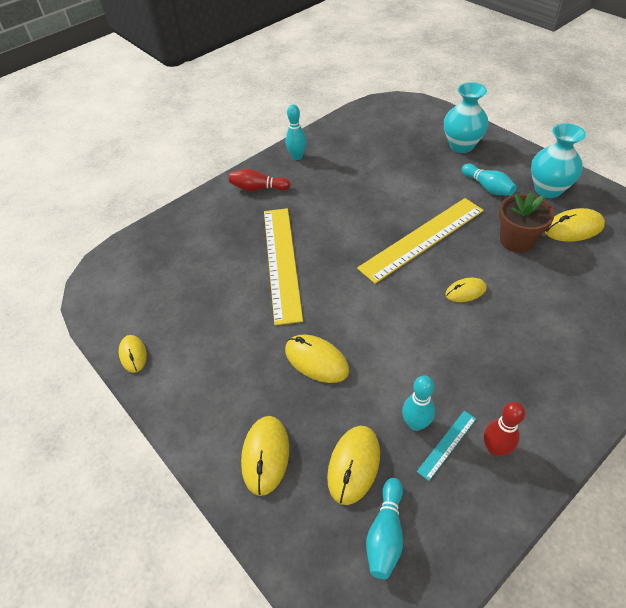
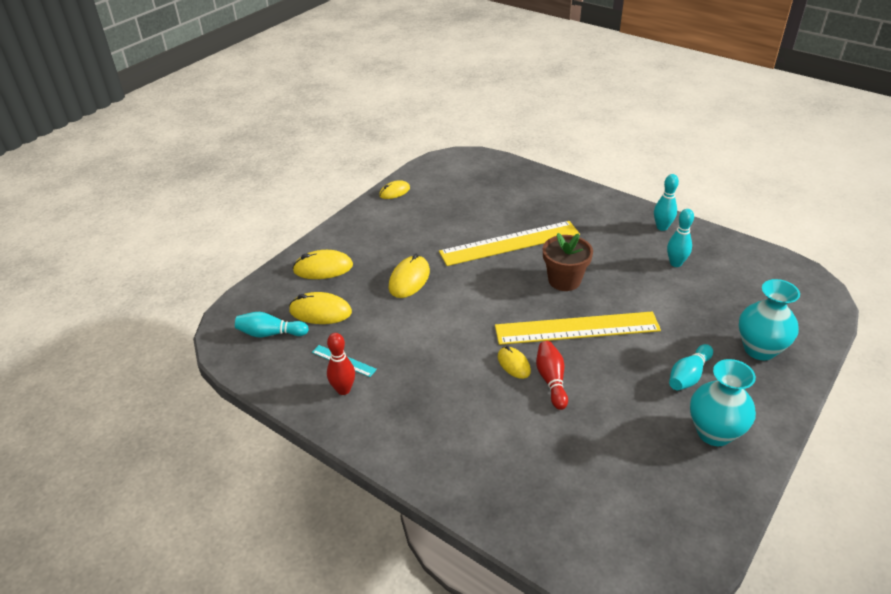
camera: 75 degrees right, 10 degrees down
red bowling pin [229,169,290,191] -> red bowling pin moved to [536,341,568,410]
yellow ruler [357,198,484,284] -> yellow ruler turned 45 degrees counterclockwise [495,312,661,345]
turquoise bowling pin [402,375,435,431] -> turquoise bowling pin moved to [667,209,694,267]
brown flower pot [499,192,554,253] -> brown flower pot moved to [543,233,593,291]
yellow mouse [545,208,605,242] -> none

